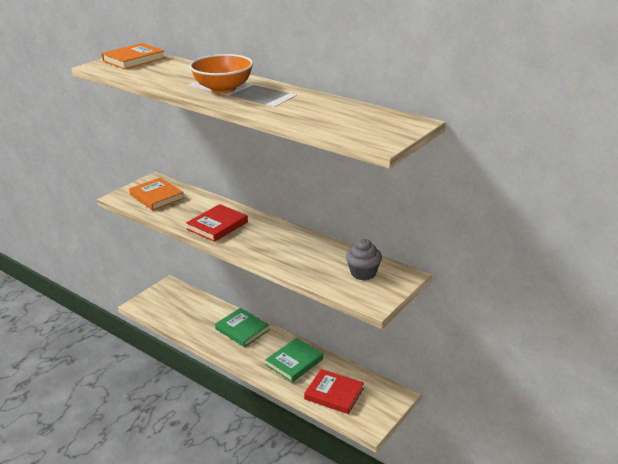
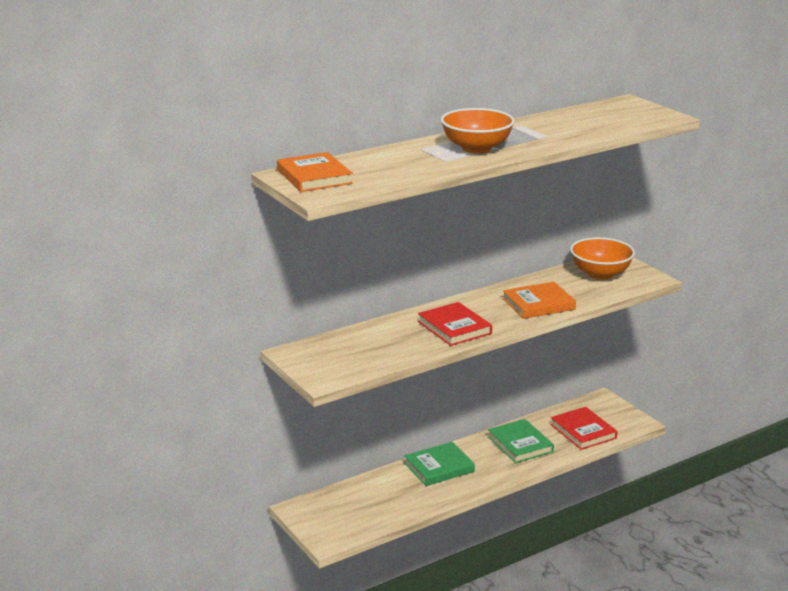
camera: 70 degrees left, 5 degrees down
orange book [129,177,185,211] -> orange book moved to [502,282,576,319]
red book [304,369,364,414] -> red book turned 75 degrees counterclockwise [550,407,618,450]
grey cupcake [346,239,382,280] -> orange bowl [570,237,635,280]

